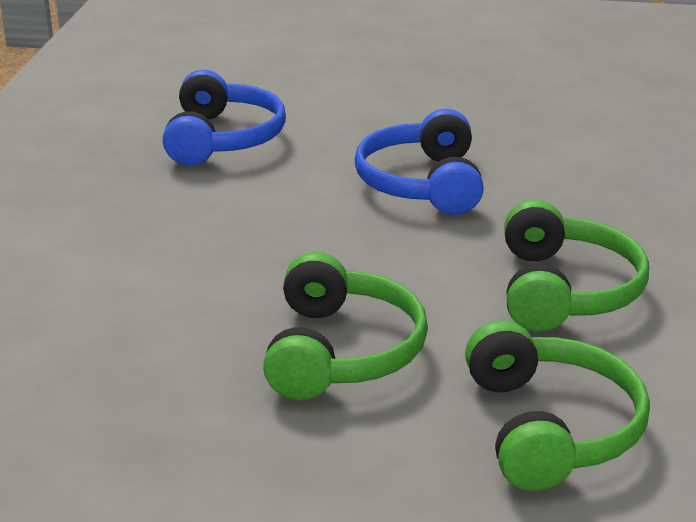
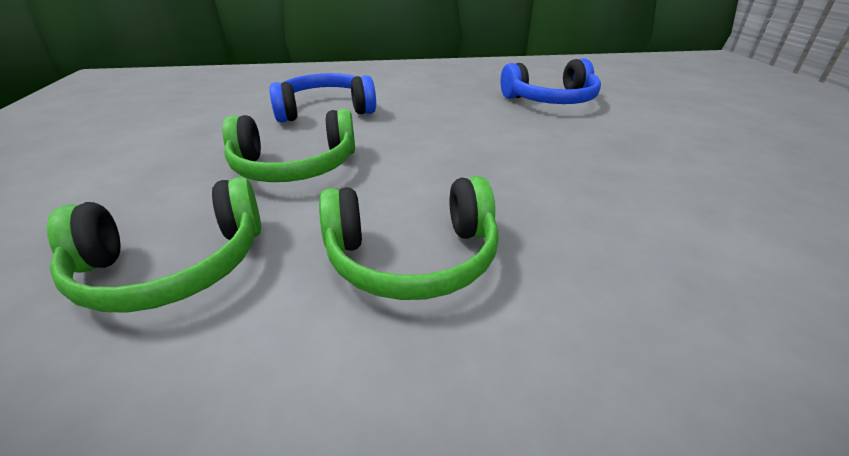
camera: 75 degrees right, 5 degrees up
blue headphones [354,109,484,215] -> blue headphones moved to [269,73,376,122]

